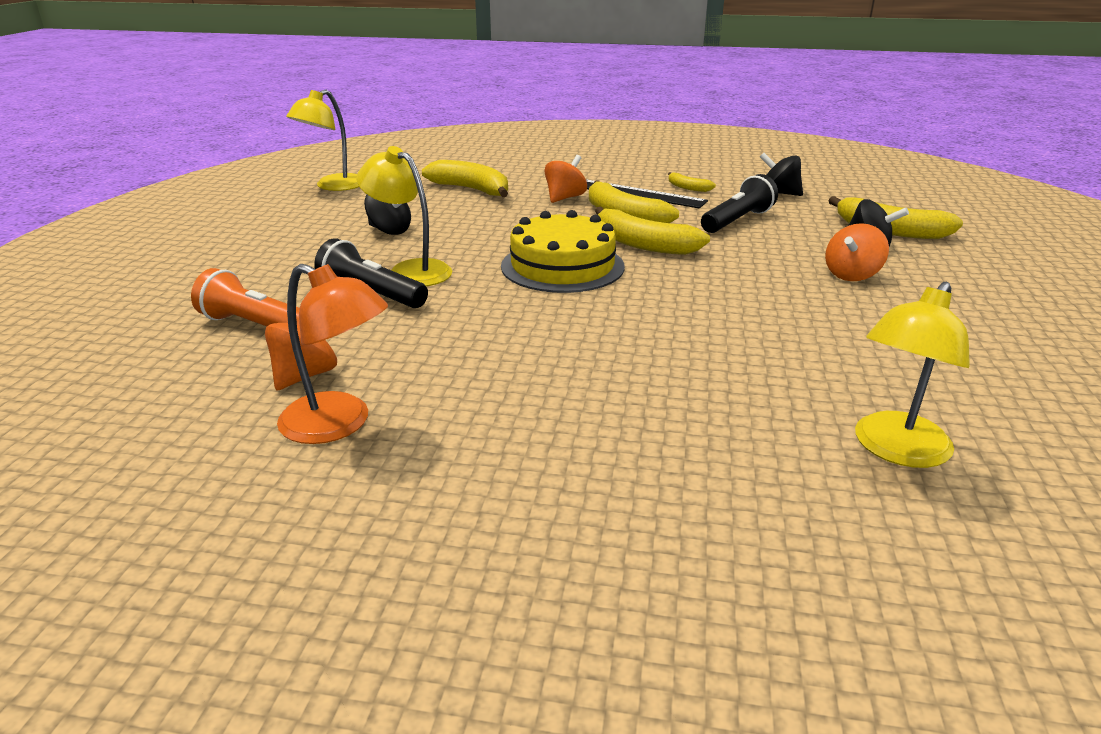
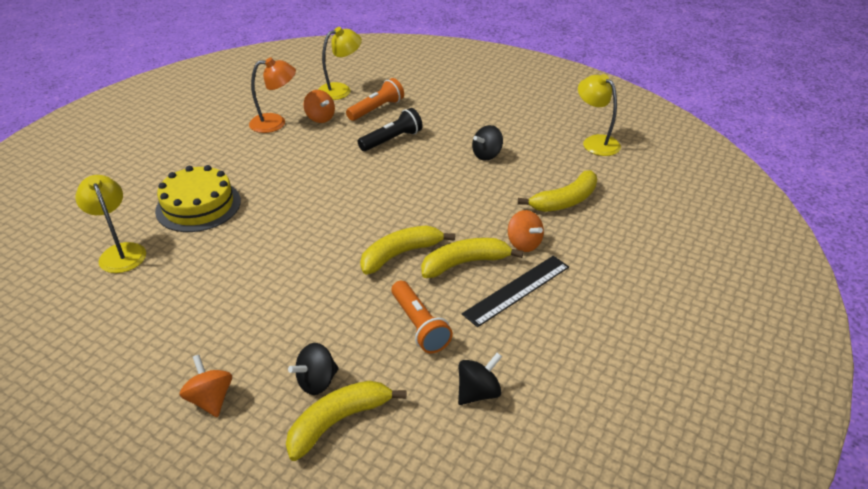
camera: 110 degrees right, 10 degrees up
orange lamp [277,264,388,444] -> orange lamp turned 150 degrees counterclockwise [249,58,296,133]
yellow lamp [356,146,452,286] -> yellow lamp moved to [318,27,362,100]
yellow cake [501,210,625,293] -> yellow cake moved to [155,165,241,232]
yellow banana [668,172,716,192] -> none
black flashlight [701,174,778,233] -> orange flashlight [391,281,453,353]
orange spinning top [825,223,889,281] -> orange spinning top moved to [179,355,232,417]

